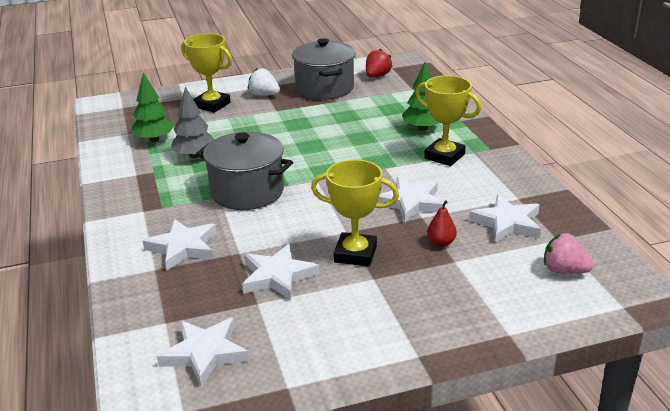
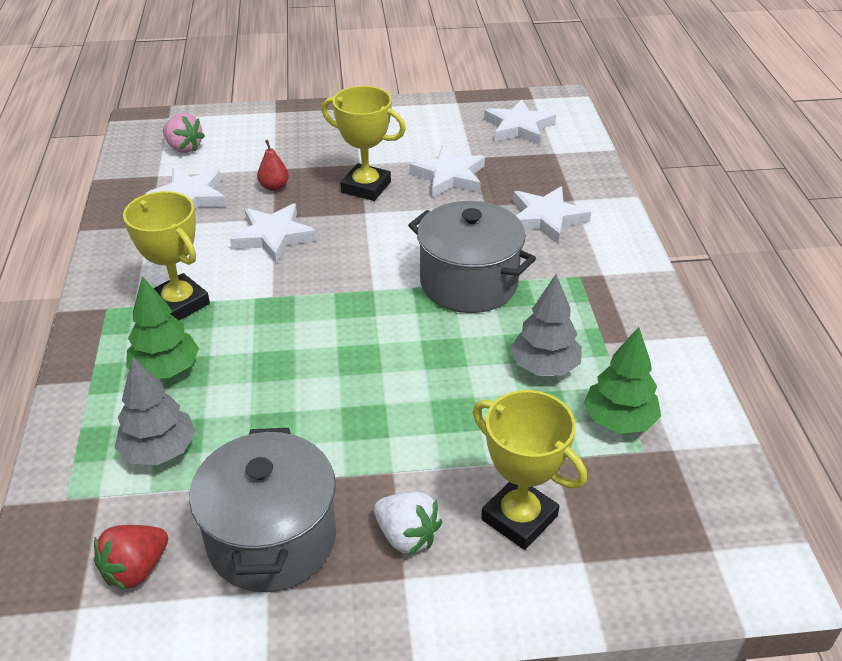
camera: 170 degrees left, 10 degrees up
none -> grey tree [115,357,196,465]

